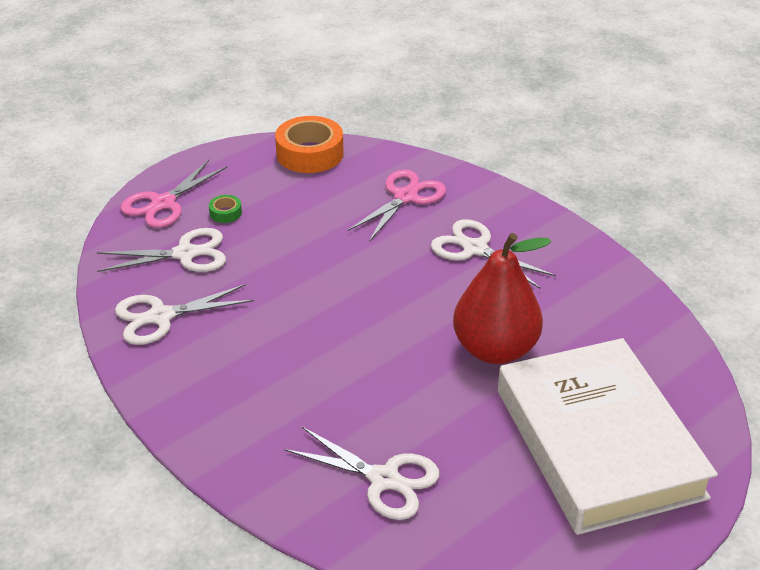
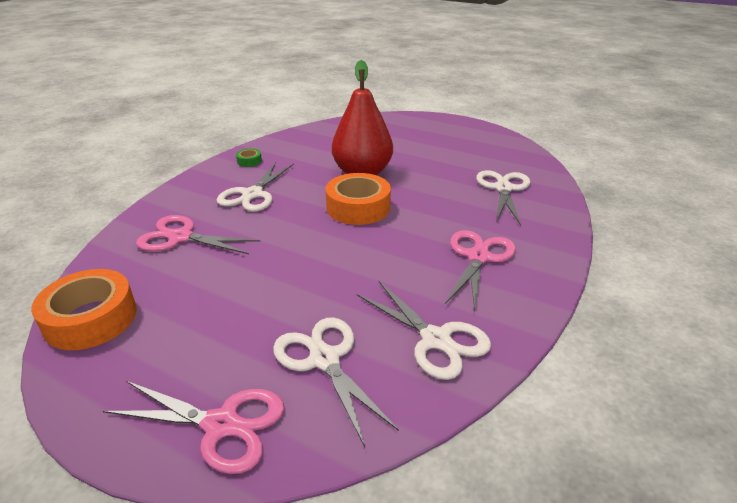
camera: 110 degrees left, 5 degrees down
green tape [209,195,242,223] -> green tape moved to [236,148,262,167]
white book [498,338,718,535] -> none
none -> orange tape [325,173,391,225]
none -> pink scissors [445,230,516,310]

